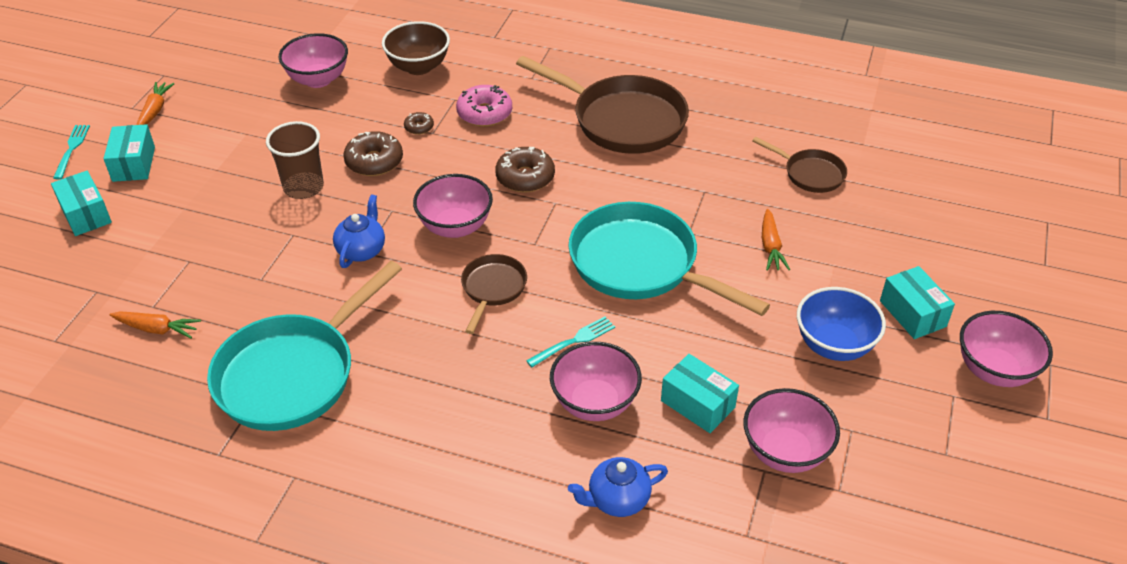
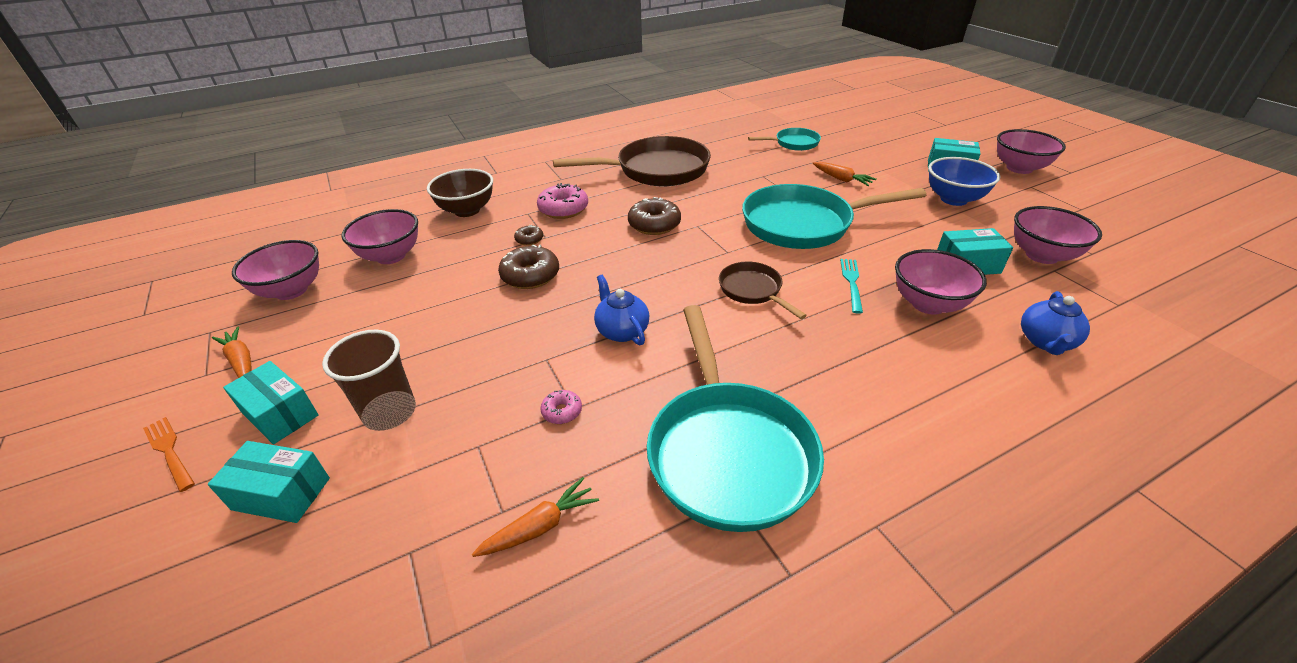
camera: 45 degrees left, 5 degrees down
turquoise fork [53,125,90,179] -> orange fork [143,417,195,492]
brown cup [266,121,324,199] -> brown cup moved to [322,330,416,431]
pink bowl [413,174,493,238] -> pink bowl moved to [232,240,319,300]
brown pan [752,137,847,193] -> turquoise pan [748,128,821,151]
none -> pink donut [540,390,582,424]

